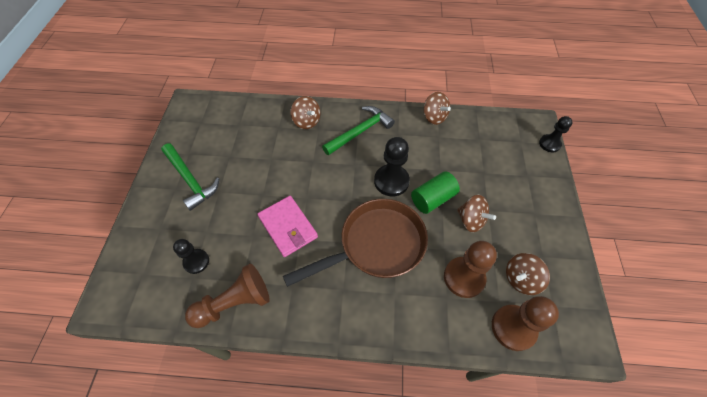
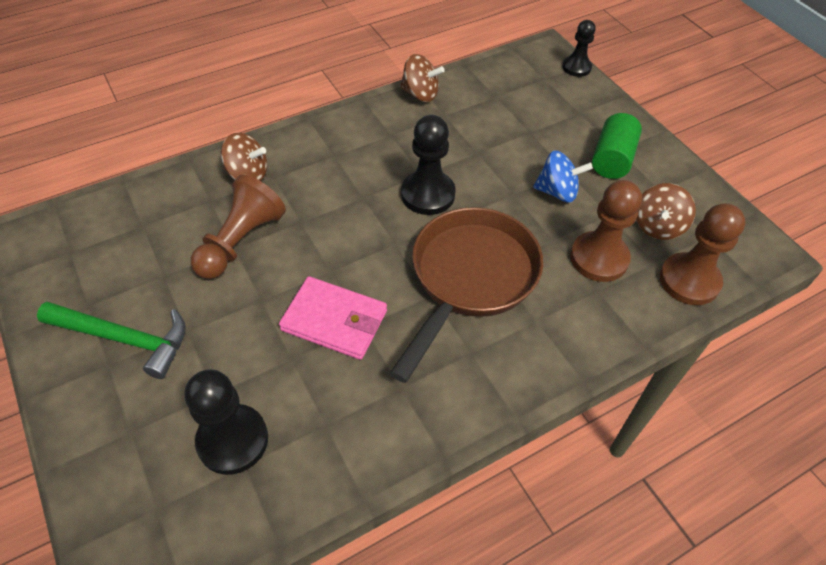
camera: 35 degrees left, 5 degrees down
black pawn [173,239,209,274] -> black pawn [184,369,268,475], size x1.59
brown pawn [185,264,270,328] -> brown pawn moved to [191,175,286,279]
green hammer [322,106,395,155] -> none
green cylinder [411,171,460,214] -> green cylinder moved to [592,113,642,179]
brown spinning top [457,195,496,232] -> blue spinning top [533,150,593,203]

